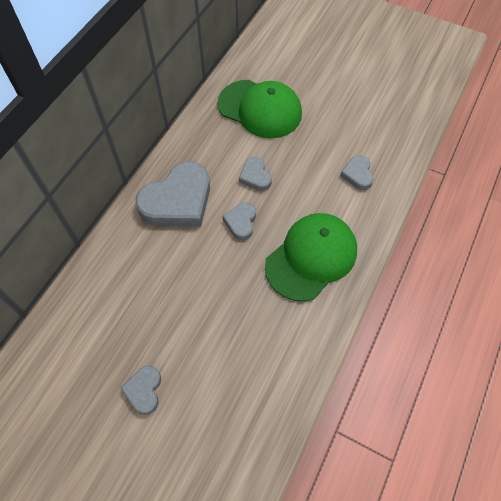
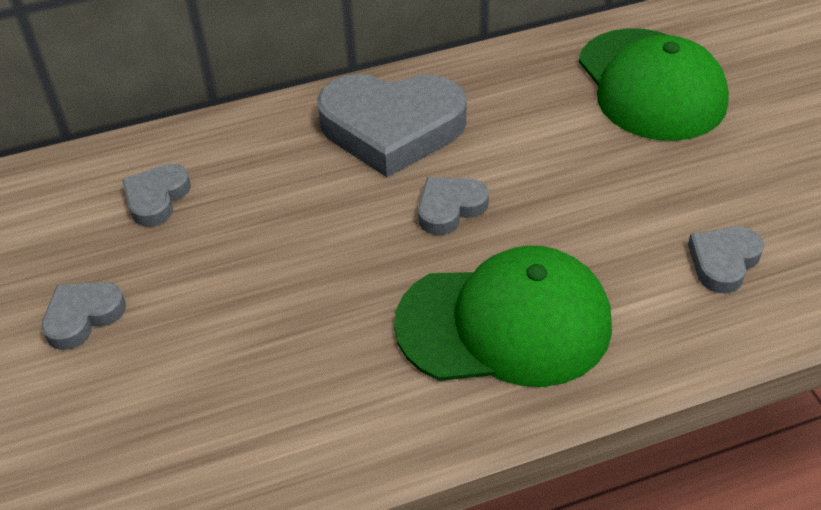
camera: 45 degrees right, 15 degrees down
grey heart [239,157,272,191] -> grey heart moved to [122,164,191,227]

